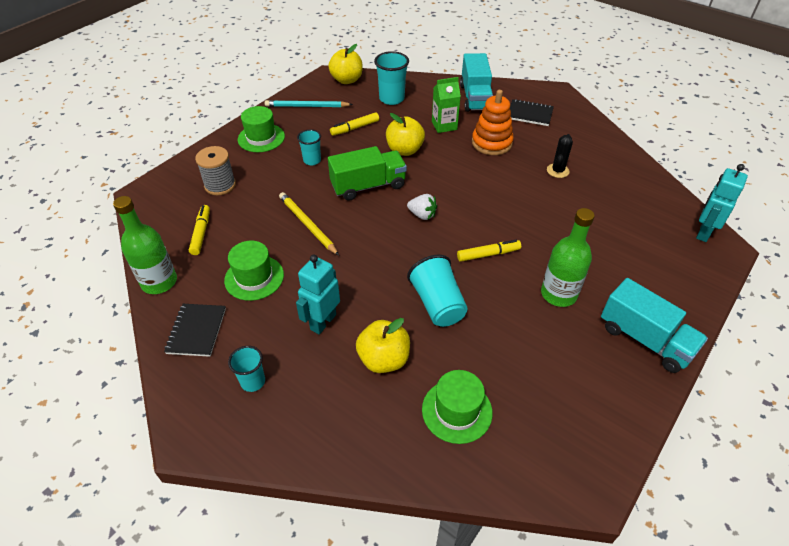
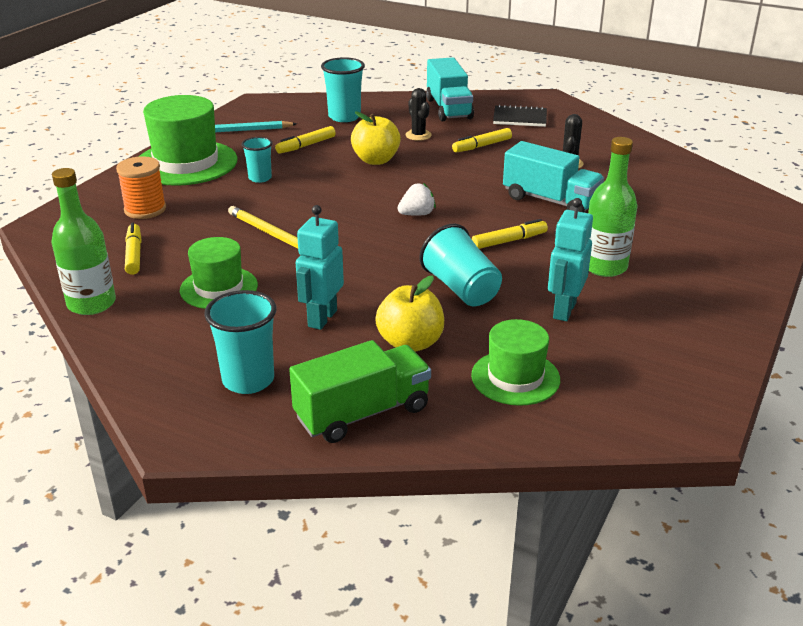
camera: 10 degrees left, 15 degrees down
black notebook [164,304,226,357] -> none
grey spool [195,146,236,195] -> orange spool [116,156,166,219]
turquoise cup [228,346,265,392] -> turquoise cup [204,290,277,394], size x1.60
green hat [238,106,285,152] -> green hat [139,95,237,186], size x1.66
yellow apple [328,44,363,84] -> none
green truck [328,146,407,201] -> green truck moved to [289,340,431,443]
white strawberry [407,194,437,220] -> white strawberry turned 45 degrees counterclockwise [397,183,436,216]
green carton [432,77,461,133] -> black cactus [405,88,432,141]
orange stacking toy [472,90,514,155] -> yellow marker [452,128,512,152]
turquoise truck [601,278,708,373] -> turquoise truck moved to [503,141,604,212]
turquoise robot [696,164,748,242] -> turquoise robot moved to [548,198,593,321]

